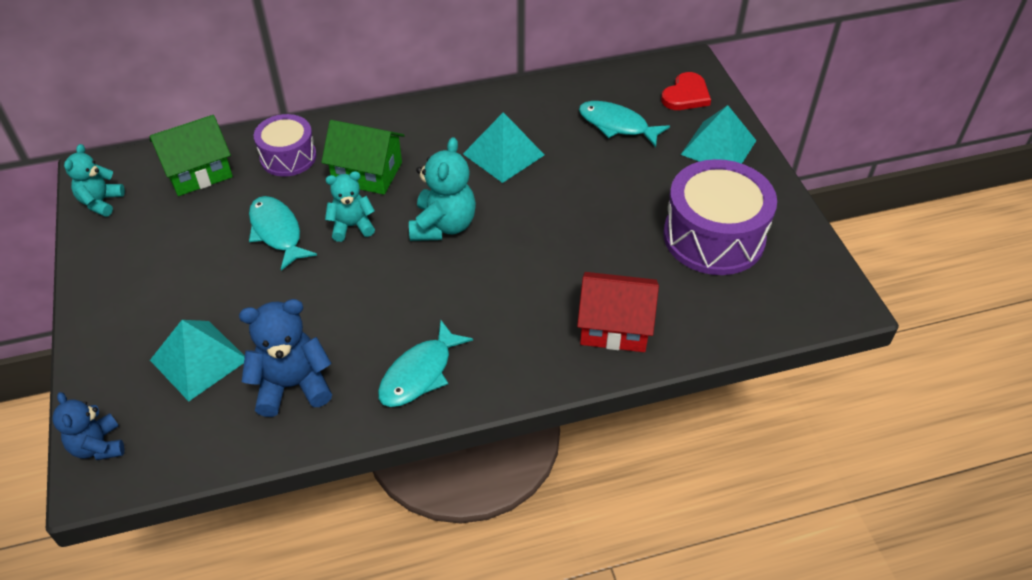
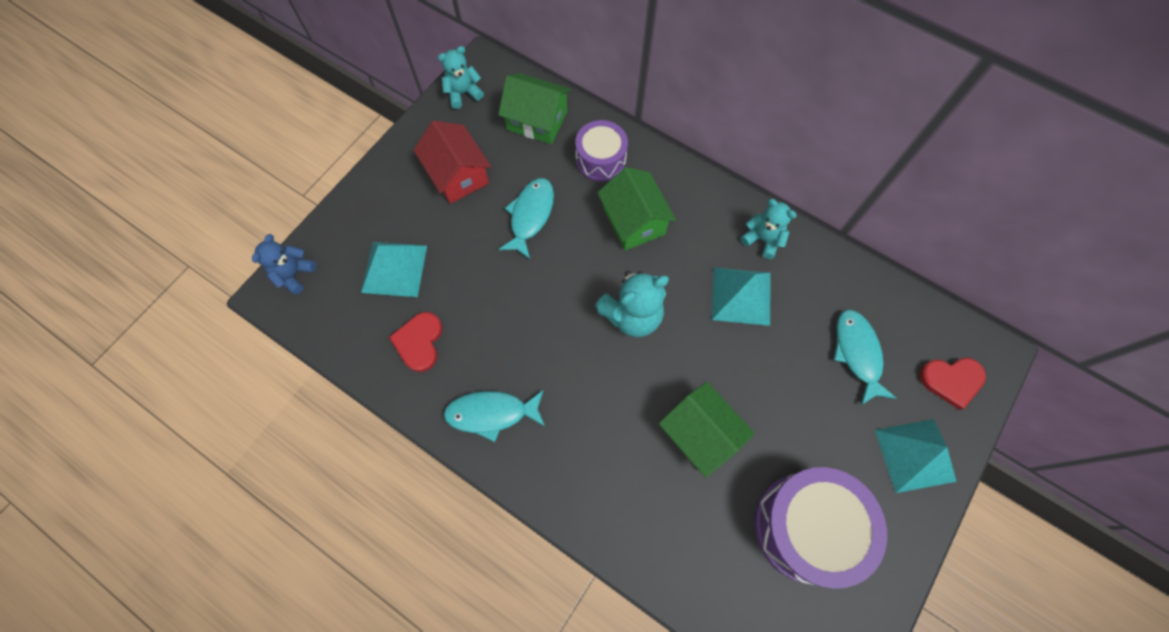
camera: 50 degrees right, 20 degrees up
blue teddy bear [239,299,332,417] -> red heart [389,312,442,372]
turquoise teddy bear [325,171,375,242] -> turquoise teddy bear moved to [741,199,797,259]
red house [577,272,659,352] -> red house moved to [414,121,491,204]
none -> green house [659,382,755,477]

